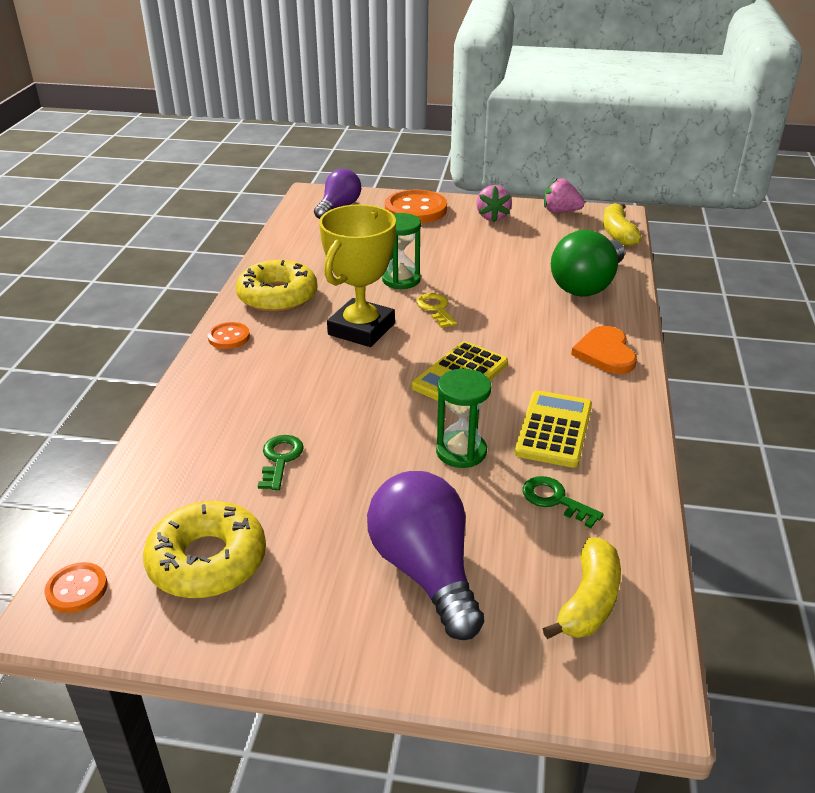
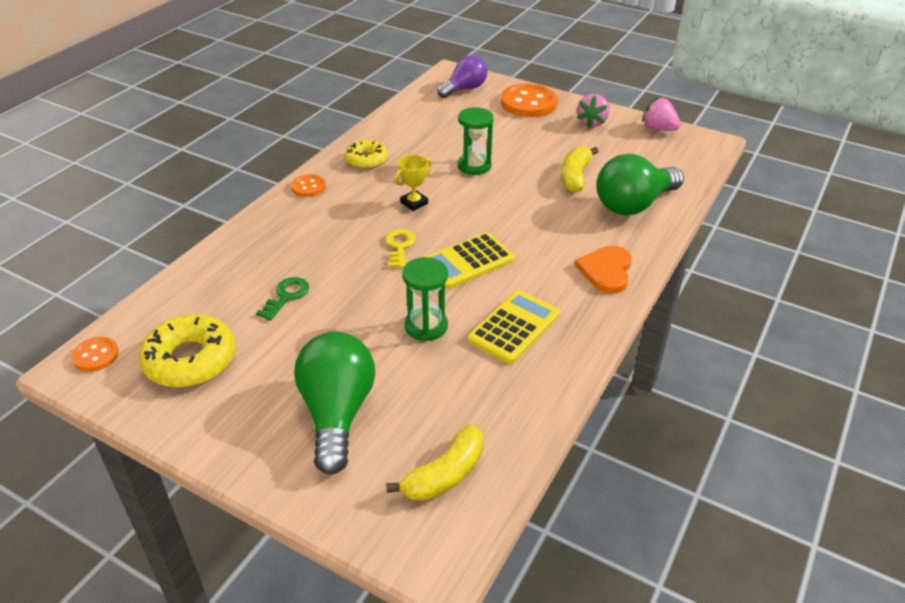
camera: 20 degrees right, 5 degrees up
yellow donut [236,260,318,312] -> yellow donut [345,140,388,169], size x0.62
yellow trophy [319,204,396,347] -> yellow trophy [395,155,432,211], size x0.47
purple light bulb [367,471,484,640] -> green light bulb [294,332,375,475]
yellow key [416,293,457,328] -> yellow key moved to [385,229,416,268]
green key [522,476,604,528] -> none
yellow banana [603,203,642,246] -> yellow banana moved to [561,146,599,193]

